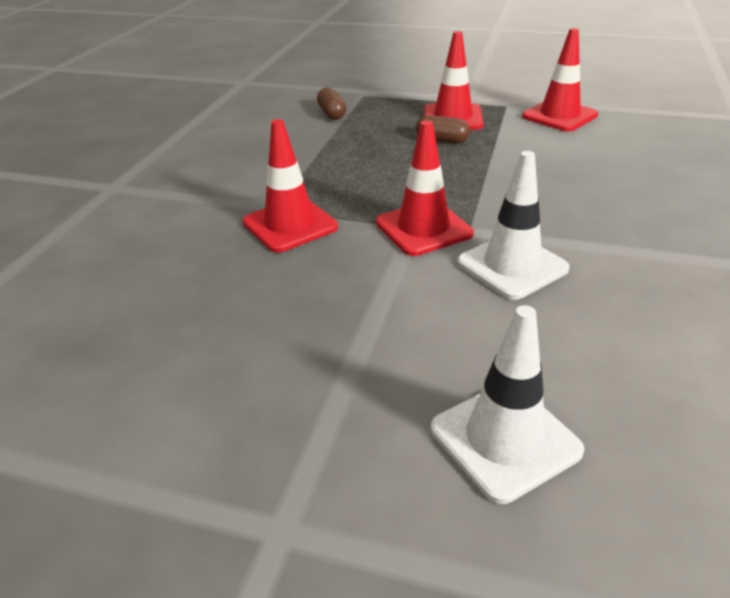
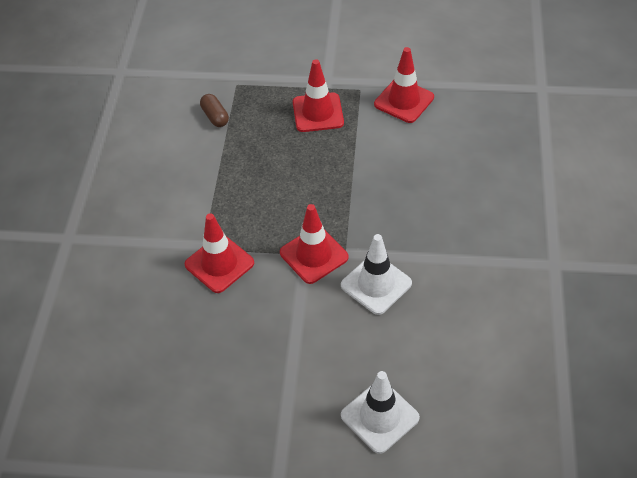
camera: 10 degrees left, 15 degrees up
brown capsule [416,115,470,143] -> none

